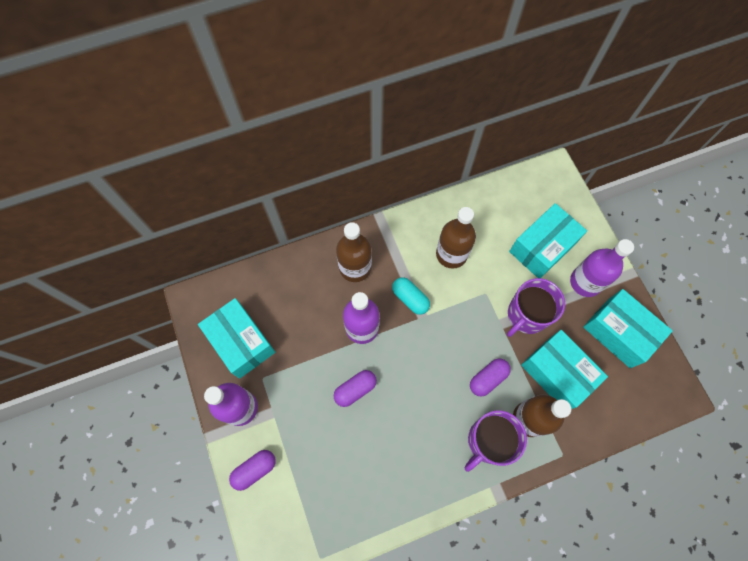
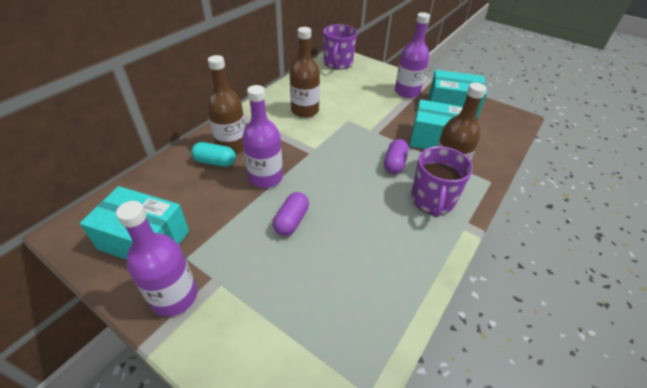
camera: 35 degrees left, 25 degrees down
purple capsule [229,450,276,491] -> none
turquoise capsule [392,277,430,315] -> turquoise capsule moved to [191,142,236,167]
purple mug [507,278,565,337] -> purple mug moved to [323,24,357,70]
turquoise box [509,203,587,278] -> none

